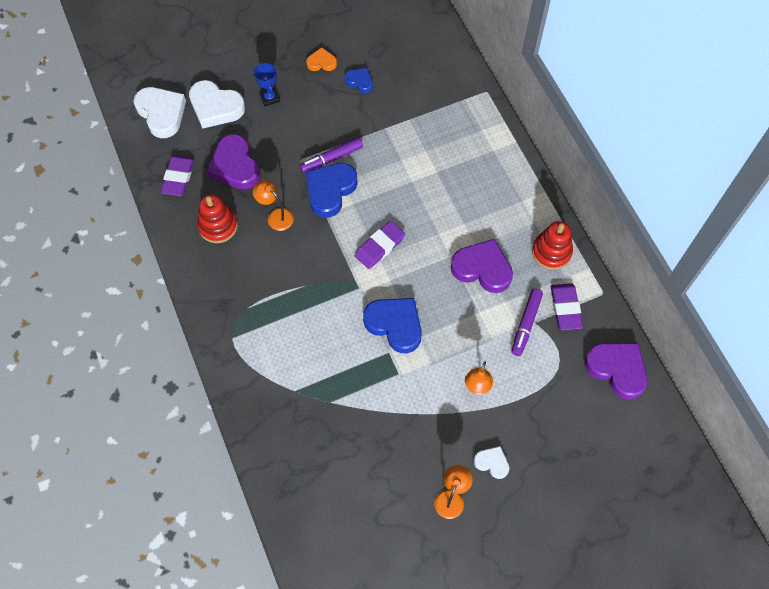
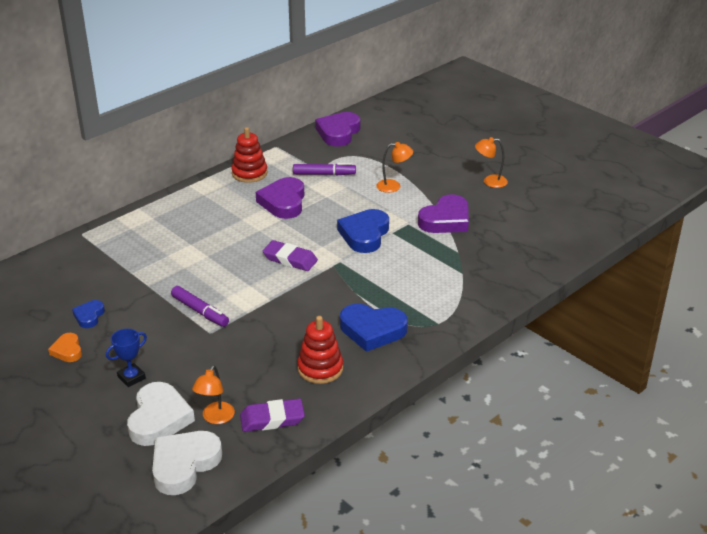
camera: 110 degrees left, 30 degrees down
purple heart [207,134,260,190] -> purple heart moved to [418,194,469,233]
orange lamp [253,180,294,231] -> orange lamp moved to [192,365,235,424]
blue heart [306,163,357,218] -> blue heart moved to [340,304,408,352]
white heart [473,446,509,479] -> none
purple eraser [551,283,583,330] -> none

